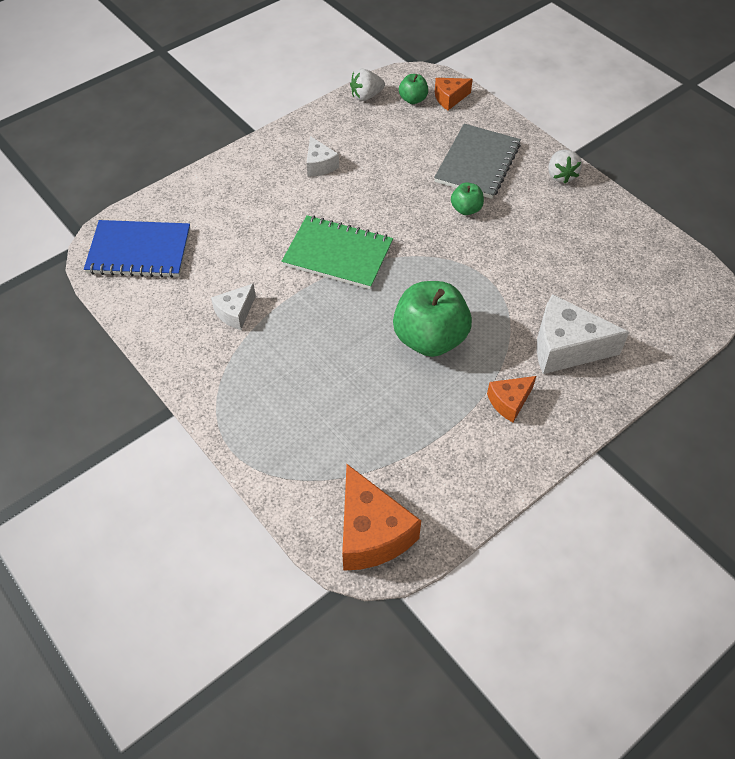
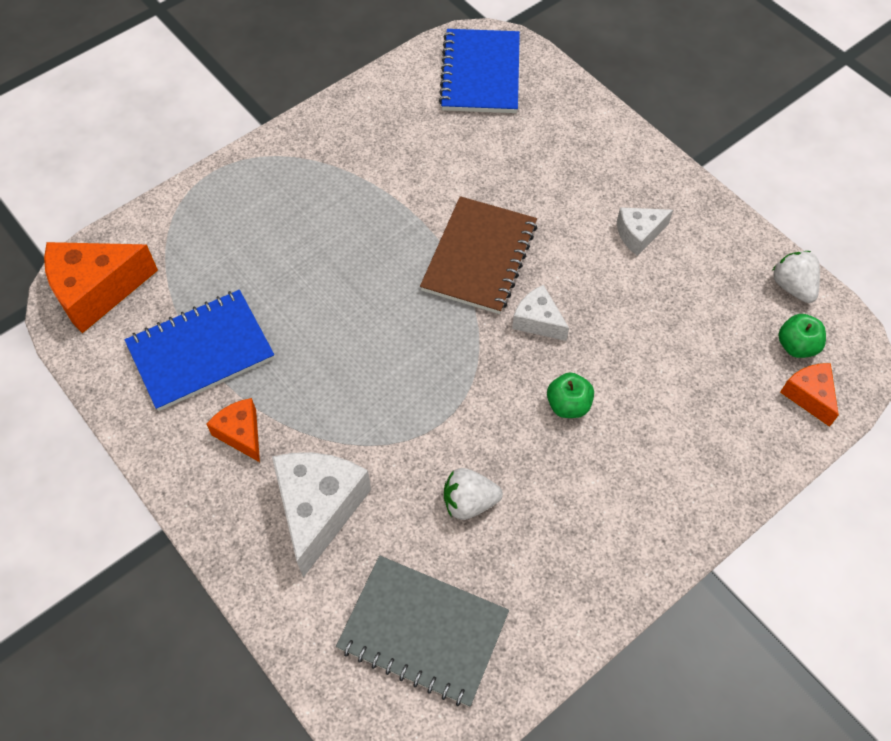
camera: 90 degrees right, 5 degrees up
white cheese [211,283,256,330] -> white cheese moved to [512,285,569,341]
green notebook [282,215,393,289] -> brown notebook [420,196,537,314]
green apple [393,281,472,357] -> none
grey notebook [434,124,521,199] -> grey notebook moved to [336,555,509,707]
white strawberry [548,150,582,184] -> white strawberry moved to [444,468,503,520]
none -> blue notebook [125,290,274,411]

